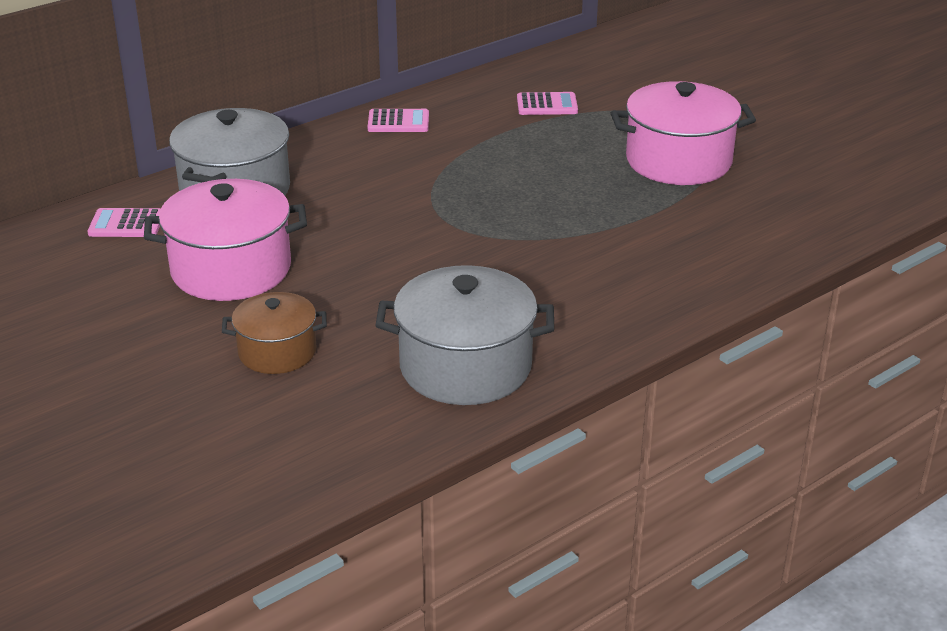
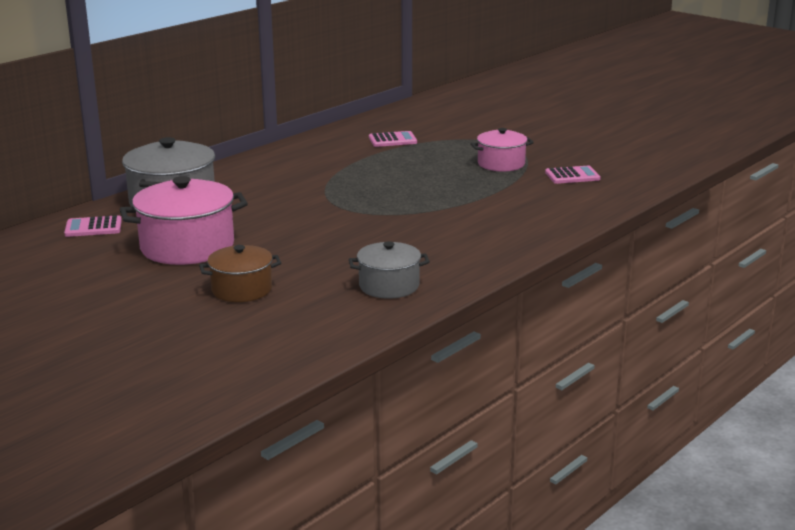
camera: 10 degrees left, 10 degrees down
pink calculator [368,109,429,132] -> pink calculator moved to [545,166,601,184]
grey pot [375,265,554,405] -> grey pot [349,241,430,299], size x0.60
pink pot [611,81,756,185] -> pink pot [470,128,534,172], size x0.60

